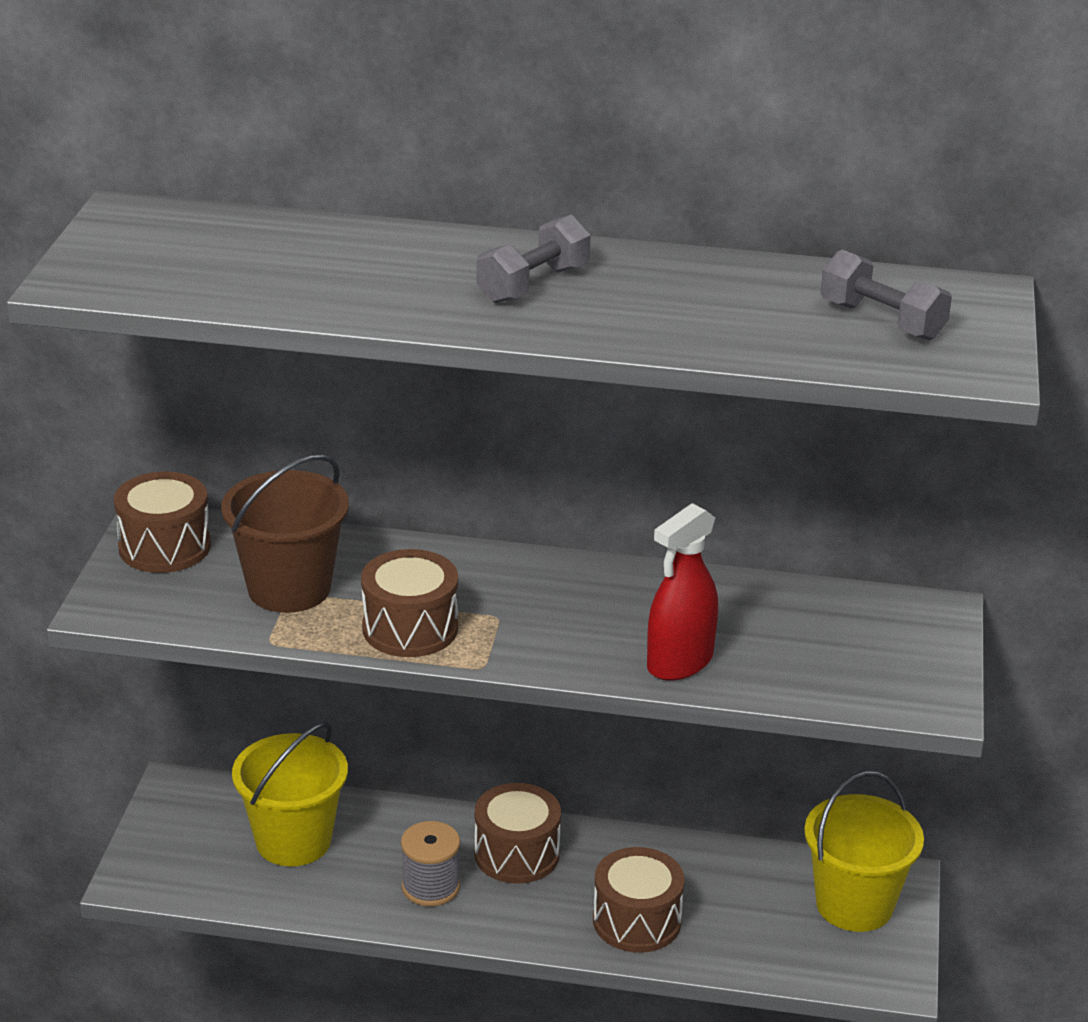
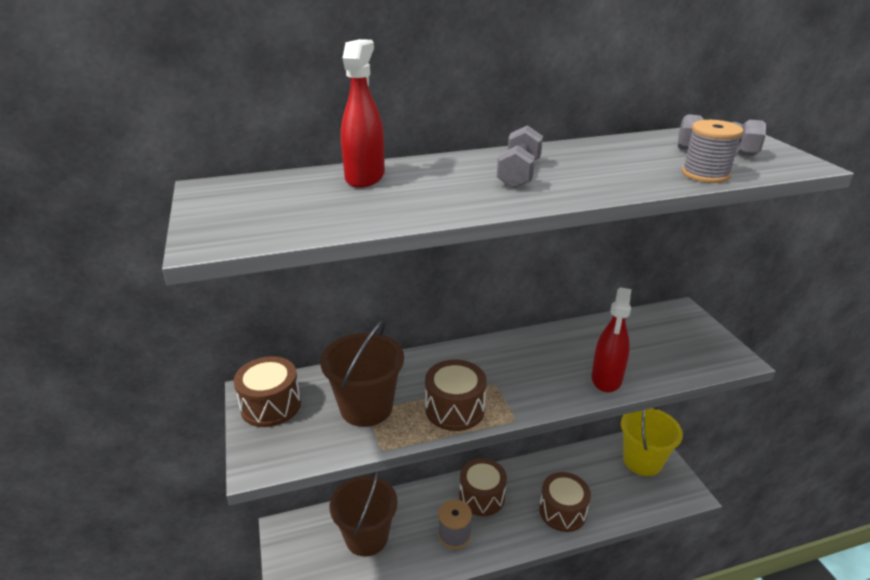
camera: 25 degrees left, 0 degrees up
yellow bucket [232,722,348,866] -> brown bucket [330,472,398,556]
none -> red spray bottle [341,39,385,188]
none -> grey spool [682,120,743,183]

